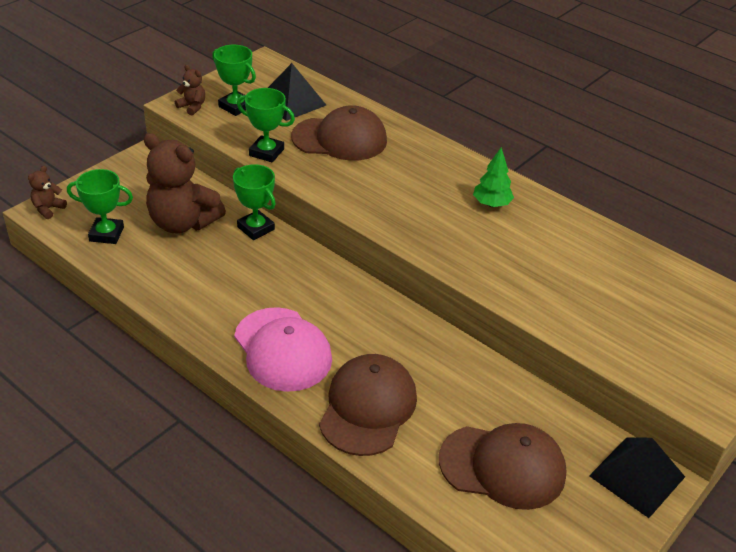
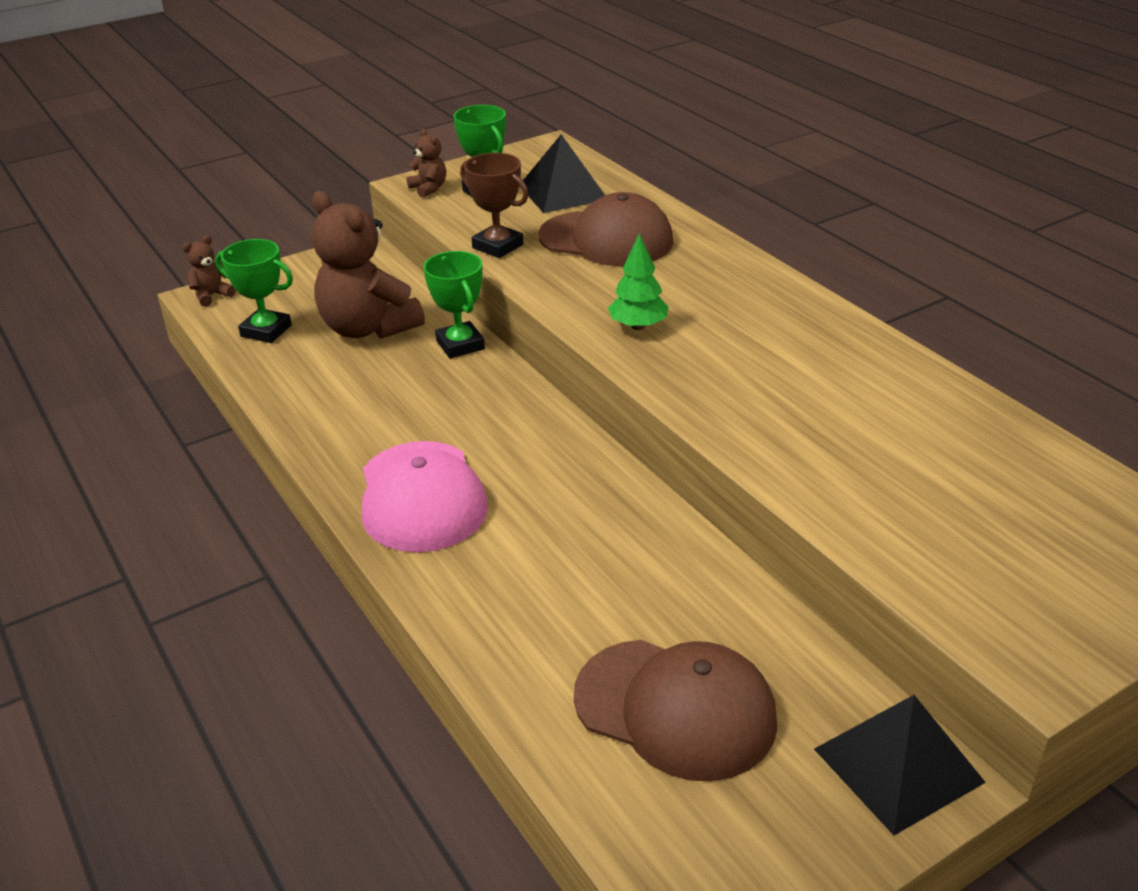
camera: 20 degrees right, 5 degrees down
green trophy [237,88,295,163] -> brown trophy [460,153,528,258]
brown cap [319,354,417,456] -> none
green tree [473,147,514,207] -> green tree moved to [608,233,669,330]

